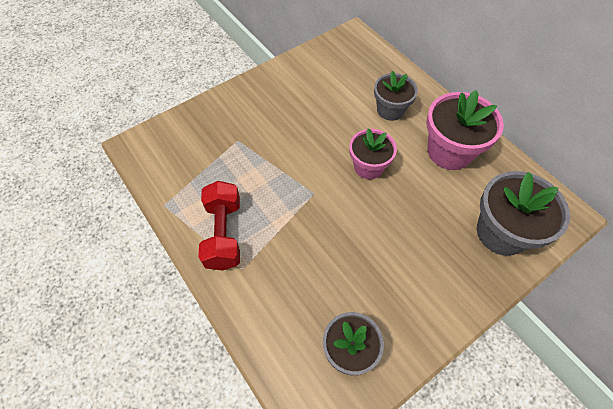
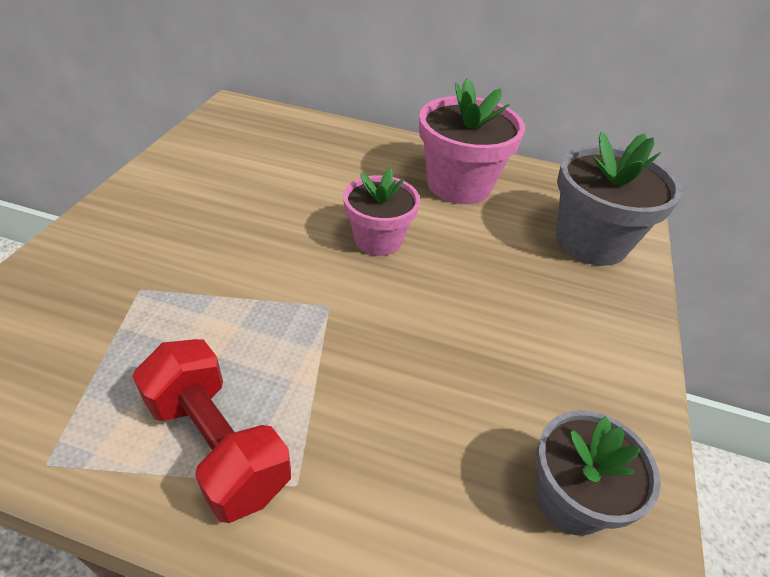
camera: 40 degrees left, 15 degrees down
grey flower pot [374,71,418,121] -> none

